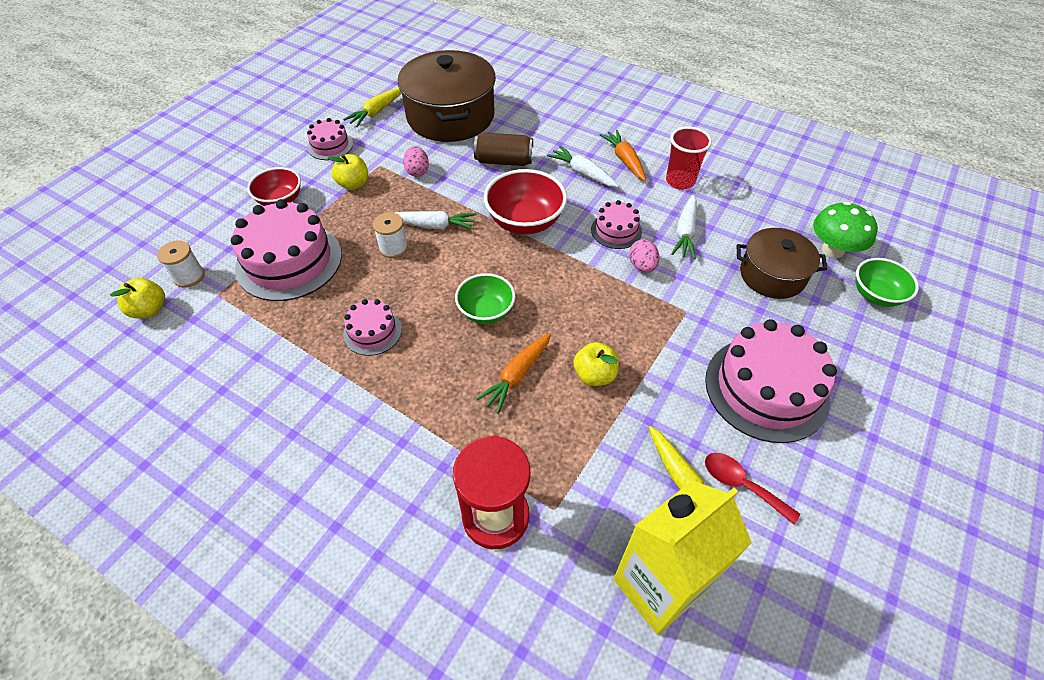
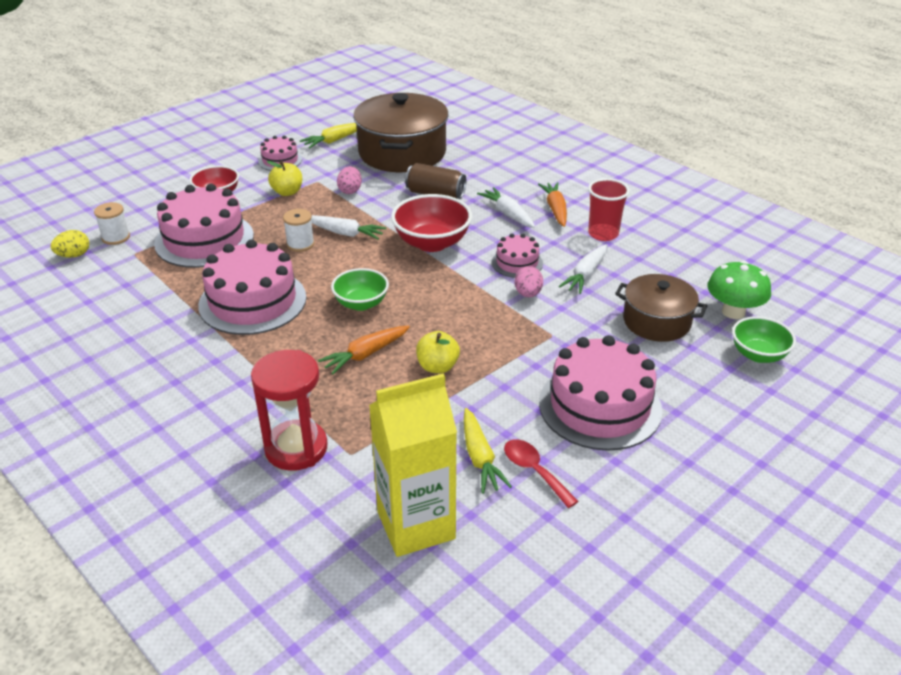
camera: 15 degrees right, 15 degrees down
yellow apple [110,278,165,318] -> yellow egg [51,230,89,258]
pink cake [343,299,402,356] -> pink cake [198,239,306,335], size x1.95

